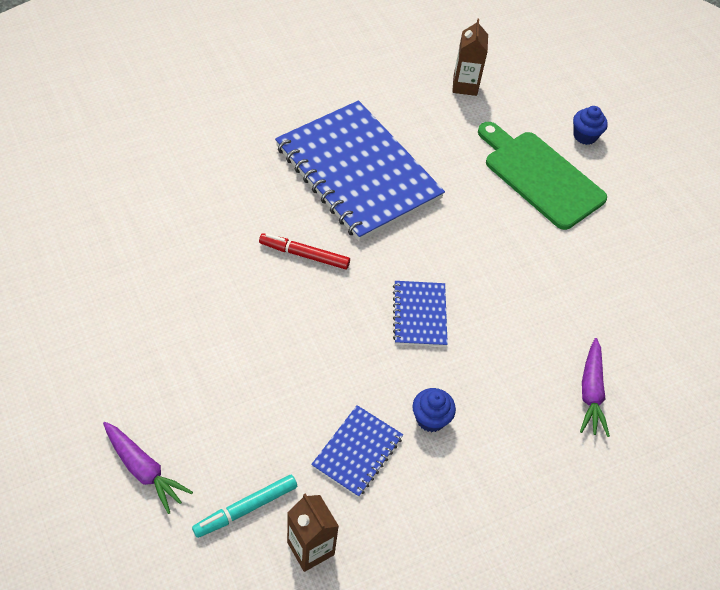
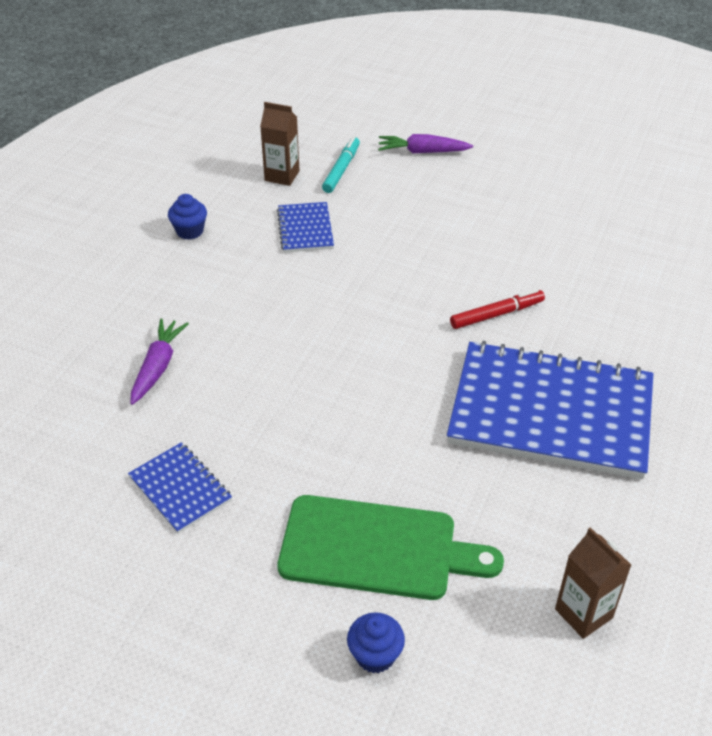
camera: 145 degrees right, 10 degrees down
blue notebook [393,281,448,347] -> blue notebook moved to [128,442,232,534]
blue cupcake [412,388,456,432] -> blue cupcake moved to [168,194,207,240]
purple carrot [580,338,610,437] -> purple carrot turned 45 degrees clockwise [130,318,189,405]

